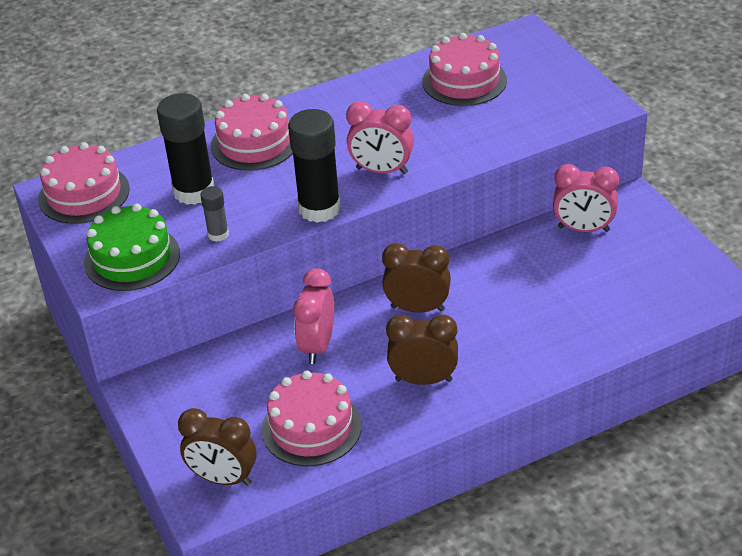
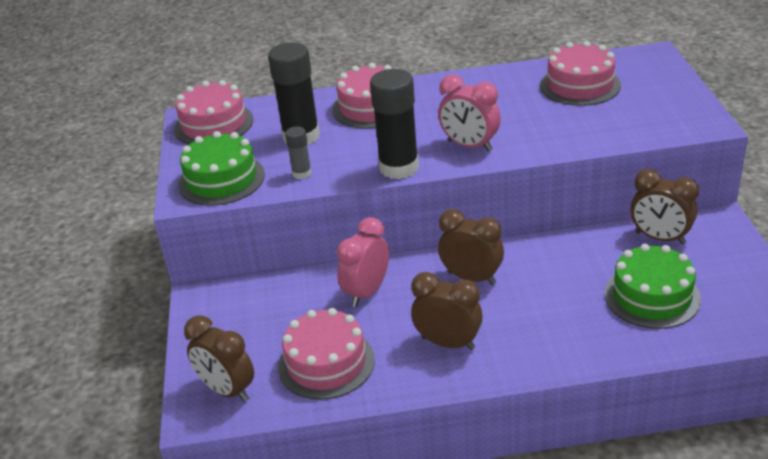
camera: 20 degrees right, 5 degrees down
pink clock [553,164,619,232] -> brown clock [630,169,699,244]
none -> green cake [605,244,701,329]

